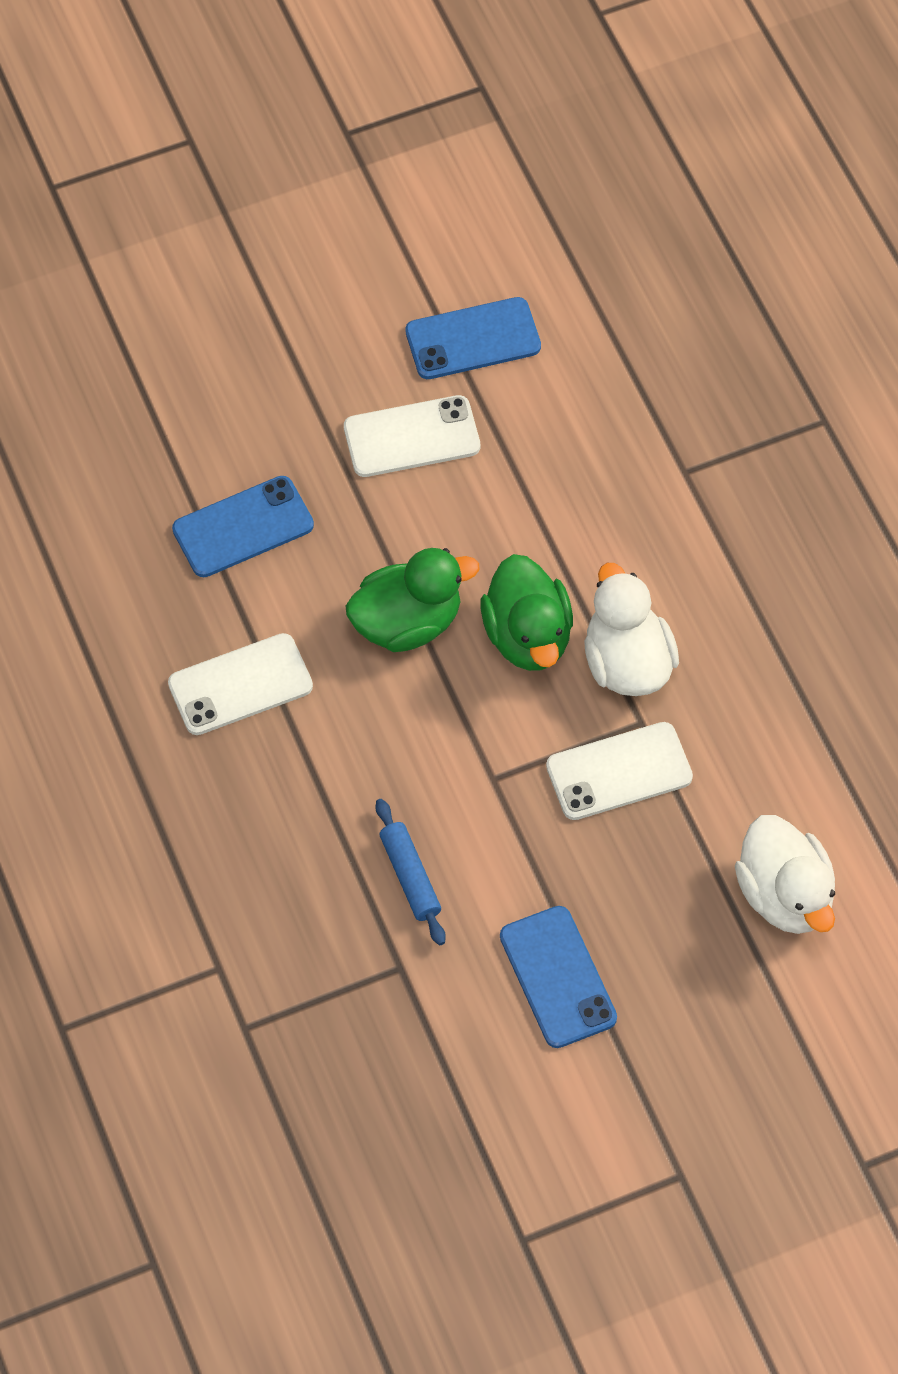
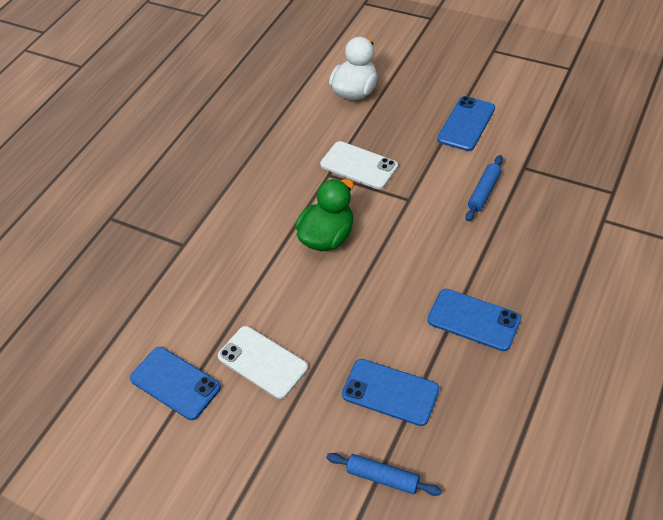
camera: 125 degrees left, 10 degrees down
white phone [168,633,313,735] -> blue phone [428,289,521,351]
green duck [346,548,479,652] -> none
white duck [584,563,679,696] -> none
none -> blue rolling pin [326,453,442,496]

